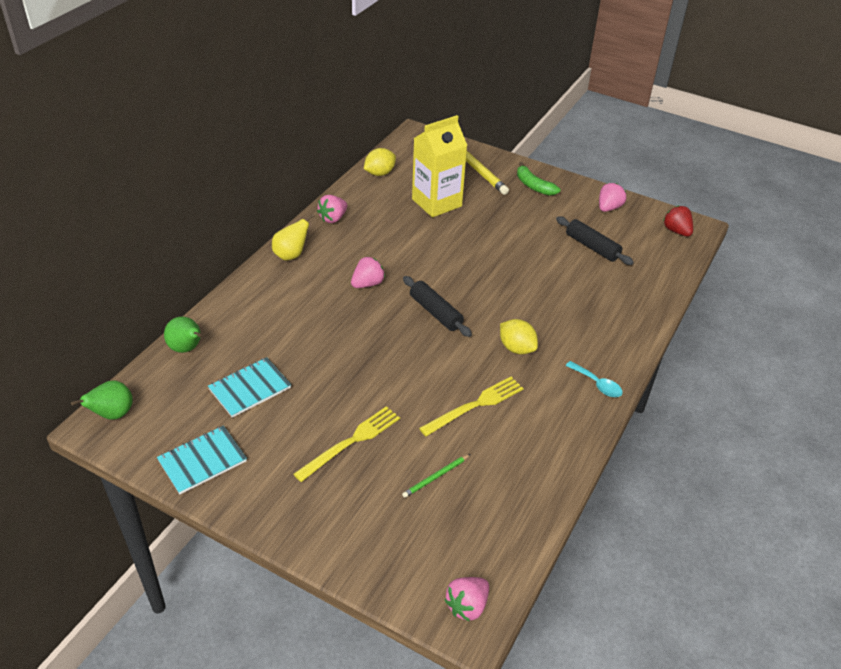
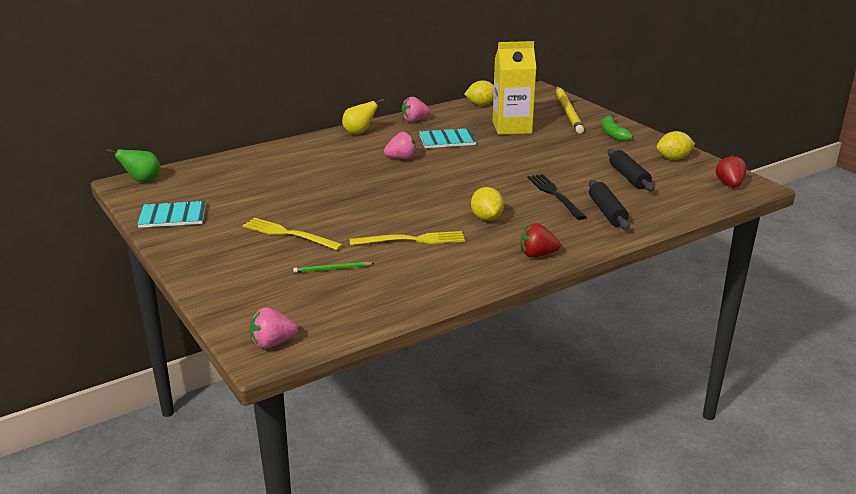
camera: 30 degrees right, 15 degrees down
green pear [164,317,201,353] -> none
turquoise notebook [208,357,291,418] -> turquoise notebook moved to [419,127,477,148]
yellow fork [293,406,400,482] -> yellow fork turned 135 degrees counterclockwise [243,218,343,250]
black rolling pin [403,276,472,337] -> black rolling pin moved to [589,180,630,230]
turquoise spoon [566,361,622,397] -> red strawberry [520,223,561,257]
pink strawberry [599,183,626,212] -> yellow lemon [657,131,695,160]
none -> black fork [527,174,587,220]

